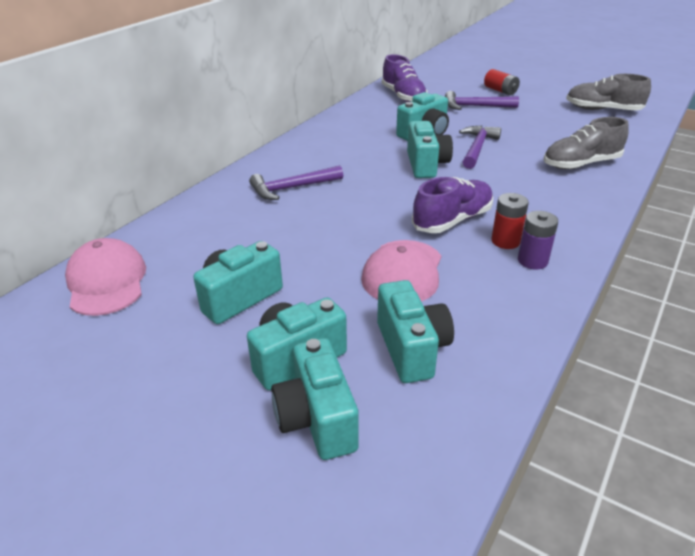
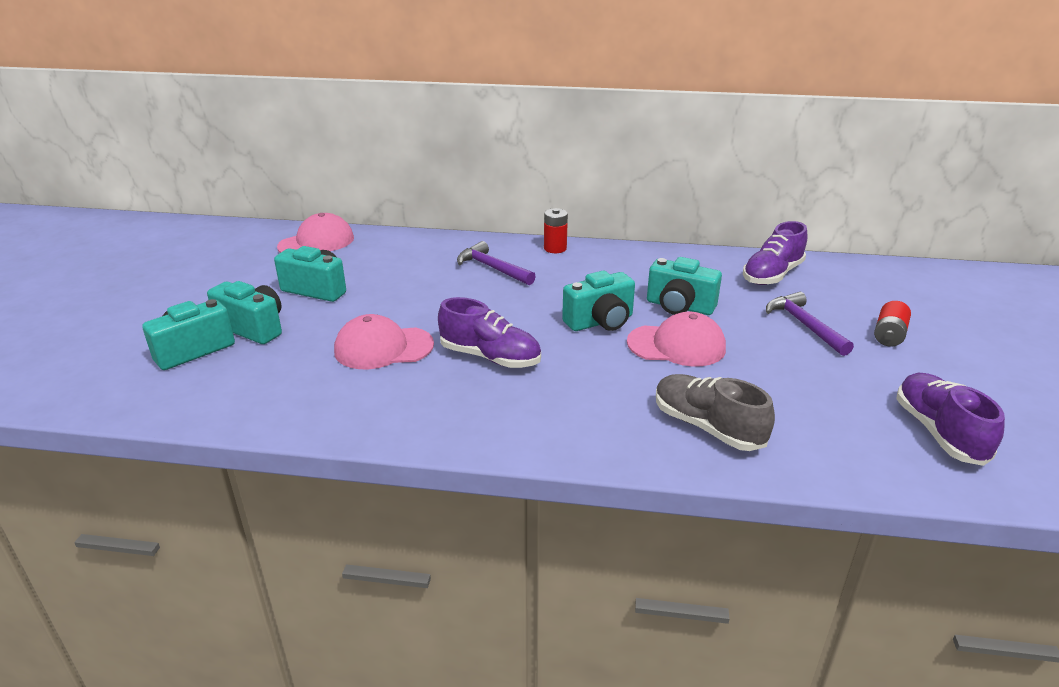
camera: 65 degrees right, 5 degrees down
turquoise camera [377,280,454,383] -> none
purple hammer [459,126,501,169] -> pink cap [627,312,726,367]
red battery [491,193,529,249] -> red battery moved to [544,208,568,253]
purple battery [518,211,558,269] -> none
grey shoe [566,74,651,110] -> purple shoe [896,373,1005,466]

